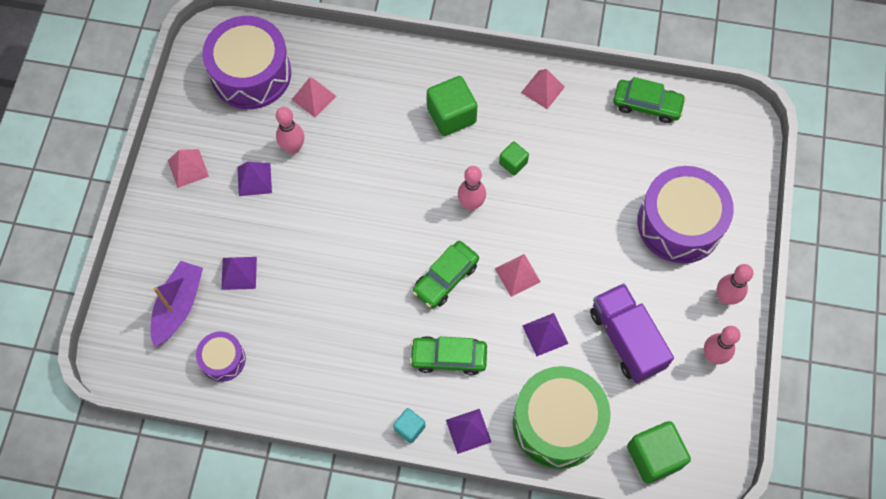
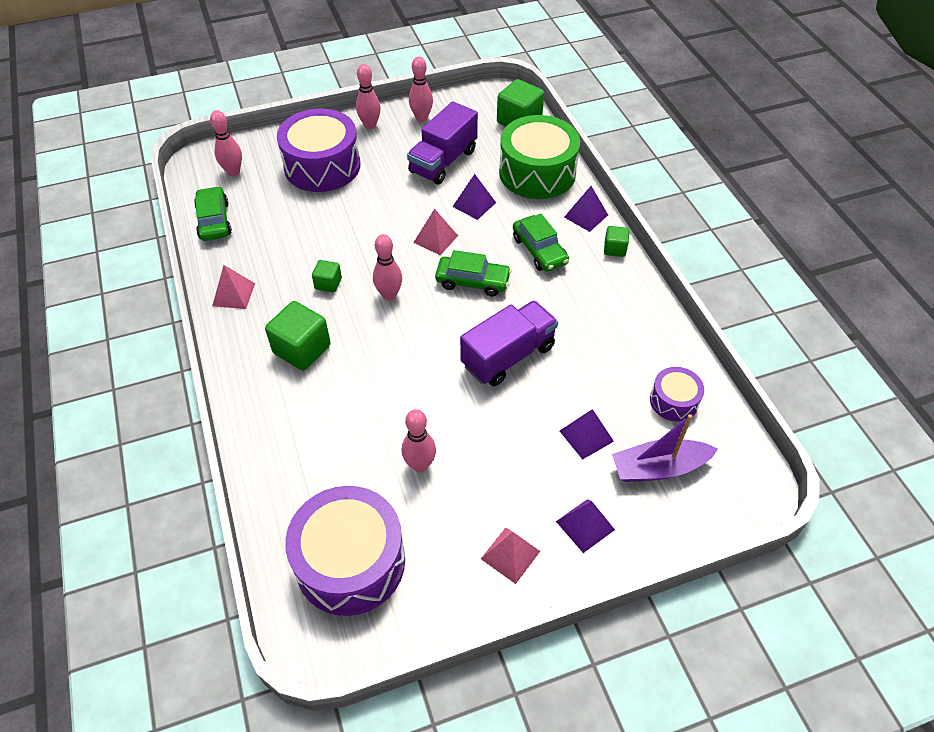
camera: 120 degrees left, 15 degrees down
purple pyramid [238,162,272,196] -> purple pyramid moved to [556,499,615,553]
pink pyramid [292,77,337,118] -> none
turquoise cube [393,408,425,443] -> green cube [604,226,629,257]
none -> pink bowling pin [210,110,242,176]
none -> purple truck [460,301,558,386]

